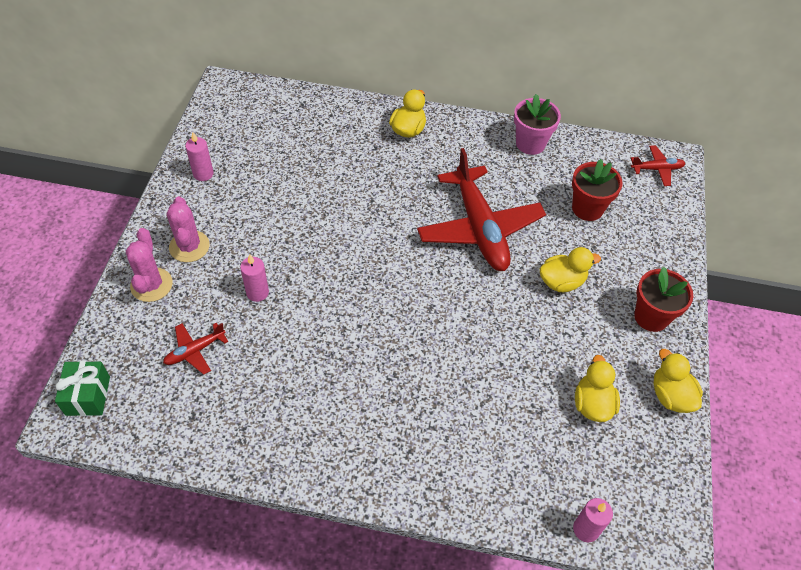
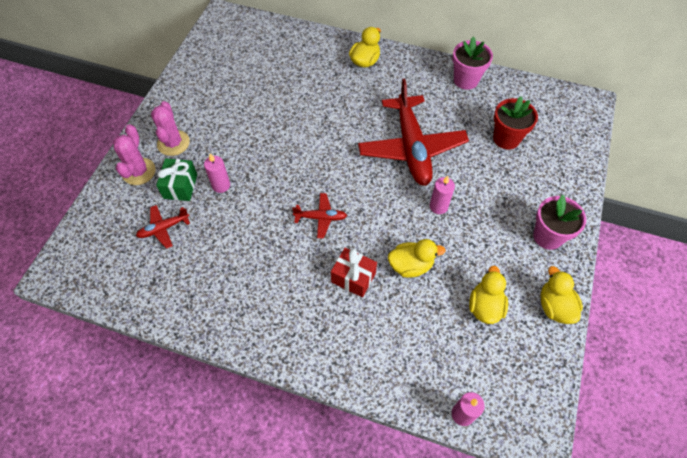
camera: 10 degrees right, 5 degrees up
green gift [55,361,110,416] -> green gift moved to [156,158,197,201]
pink candle [185,132,214,181] -> pink candle moved to [430,175,455,214]
yellow duck [539,247,601,292] -> yellow duck moved to [388,239,446,278]
red plane [631,145,686,186] -> red plane moved to [292,193,347,238]
red flower pot [634,267,693,332] -> pink flower pot [533,195,586,250]
none -> red gift [331,247,377,297]

